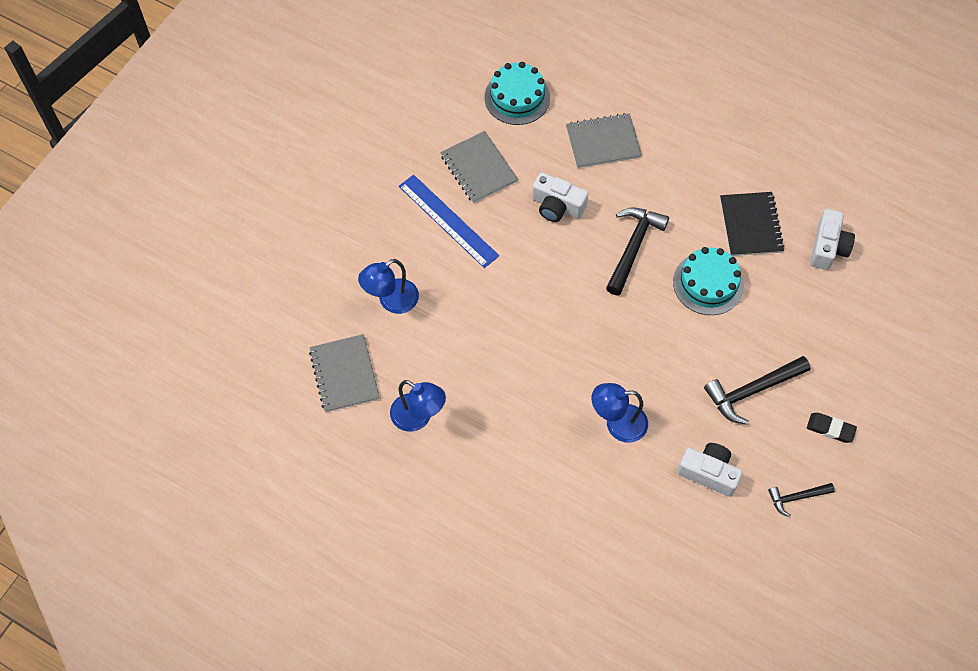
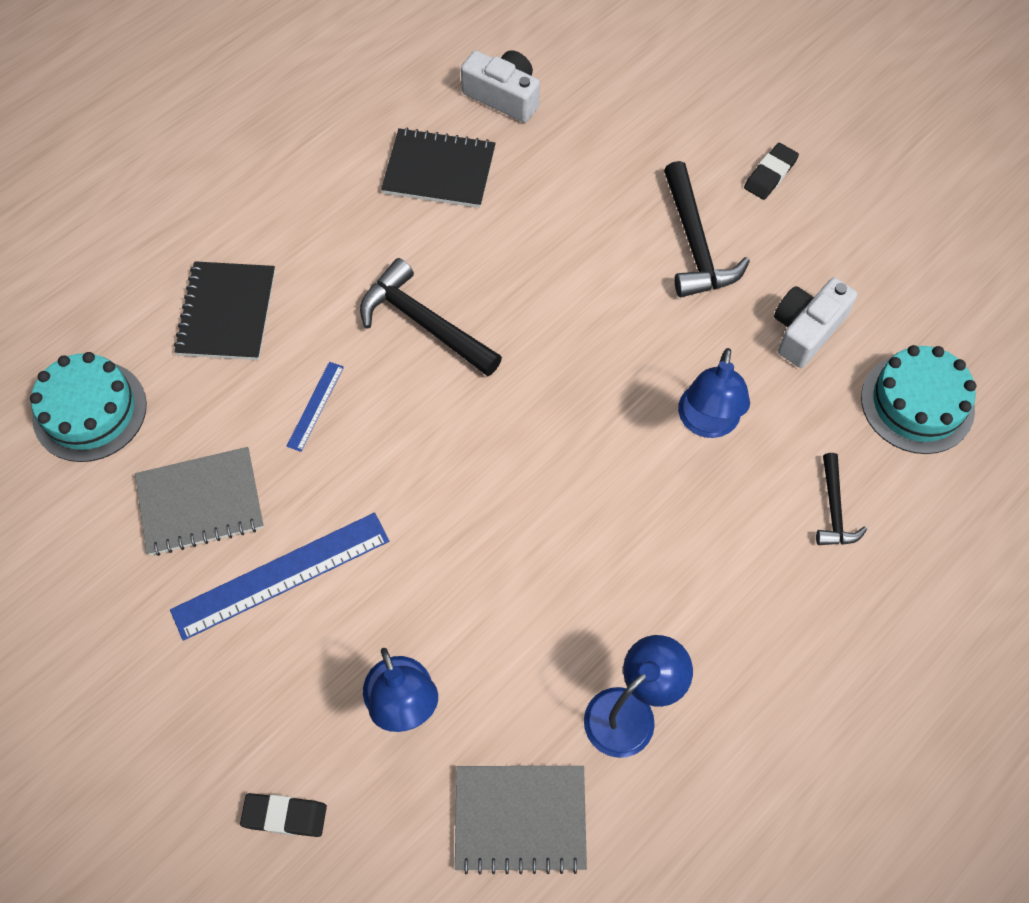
camera: 75 degrees left, 0 degrees up
white camera [532,172,588,222] -> blue ruler [286,362,344,452]
grey notebook [566,113,642,168] -> black notebook [174,261,275,360]
turquoise cake [673,247,744,315] -> turquoise cake moved to [861,345,976,454]
black hammer [768,483,835,517] -> black hammer moved to [816,453,867,545]
none -> black eraser [240,793,327,837]

